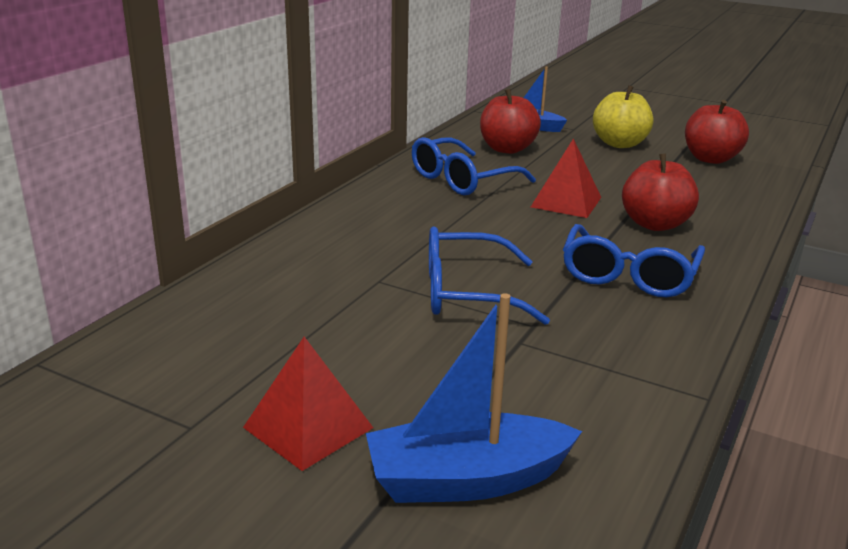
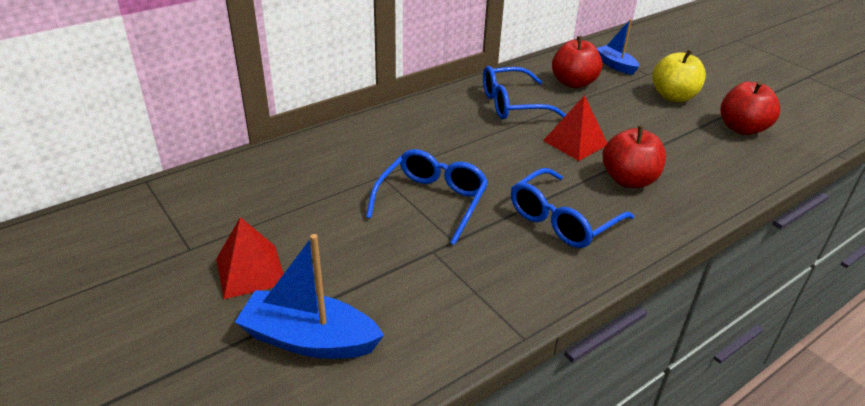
camera: 25 degrees right, 10 degrees up
blue glasses [429,227,550,325] -> blue glasses turned 90 degrees clockwise [366,149,488,245]

